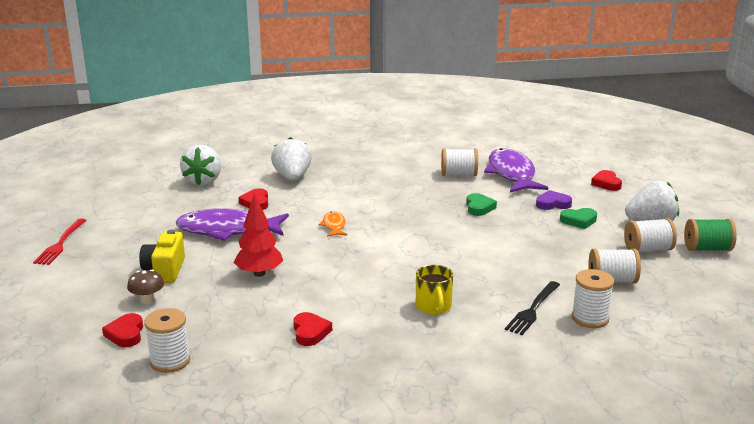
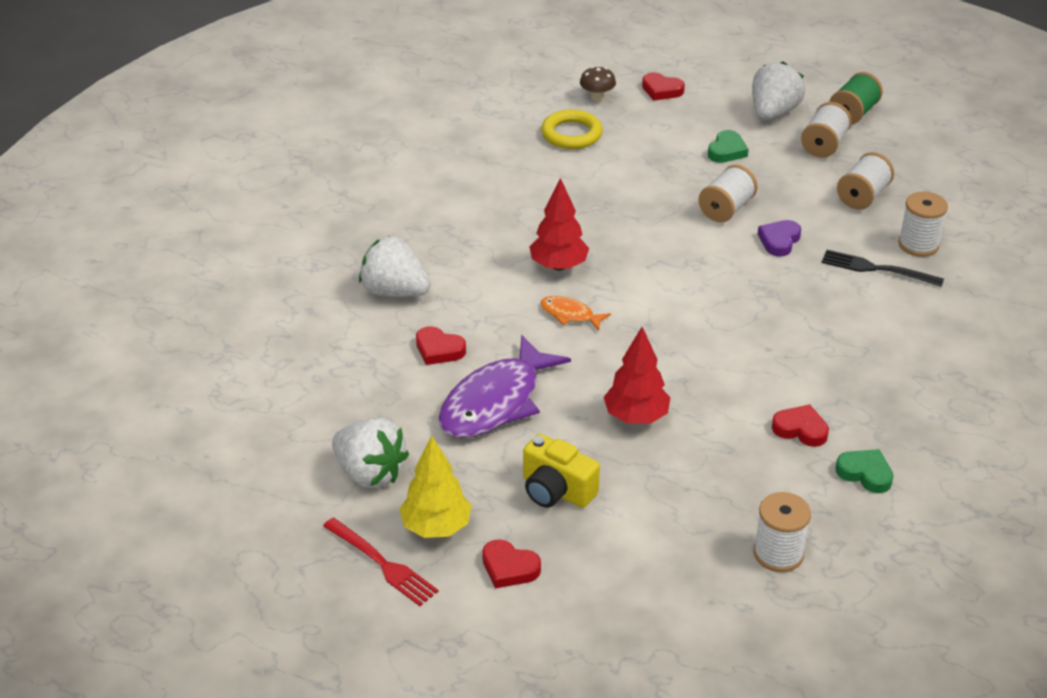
camera: 55 degrees left, 15 degrees up
red heart [102,313,143,347] -> red heart moved to [482,539,541,588]
brown mushroom [127,270,164,304] -> brown mushroom moved to [580,66,616,101]
white strawberry [180,144,221,186] -> white strawberry moved to [332,418,409,488]
yellow mug [416,265,453,315] -> none
white spool [441,148,478,176] -> white spool moved to [699,165,758,222]
green heart [466,193,497,216] -> green heart moved to [835,449,894,493]
purple fish [484,148,548,192] -> yellow ring [541,109,603,149]
black fork [505,281,560,335] -> black fork turned 135 degrees clockwise [822,250,944,287]
purple heart [536,190,572,210] -> purple heart moved to [758,220,801,257]
none -> yellow tree [400,435,471,538]
none -> red tree [529,178,589,271]

